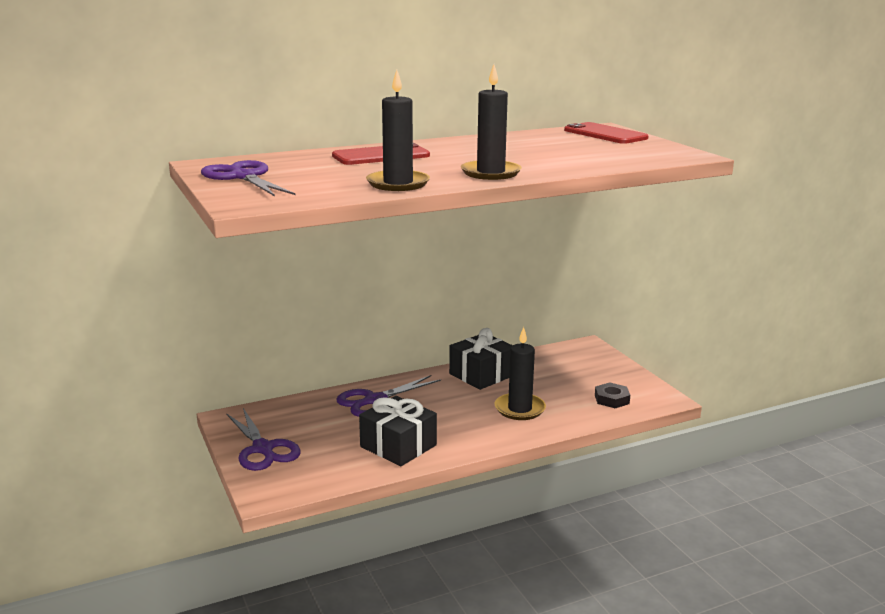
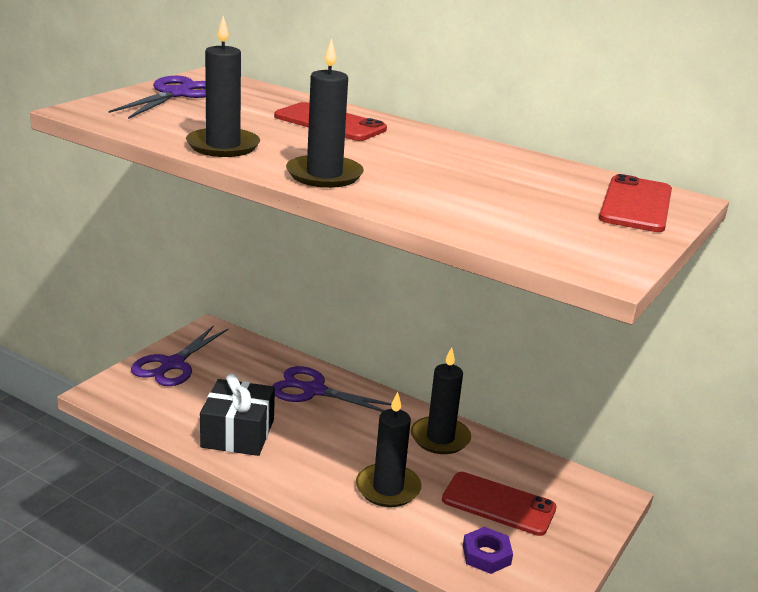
camera: 55 degrees right, 5 degrees up
black gift [449,328,513,390] -> black candle [411,347,471,454]
black nut [595,382,630,408] -> purple nut [463,527,513,574]
none -> red phone [442,472,556,536]

